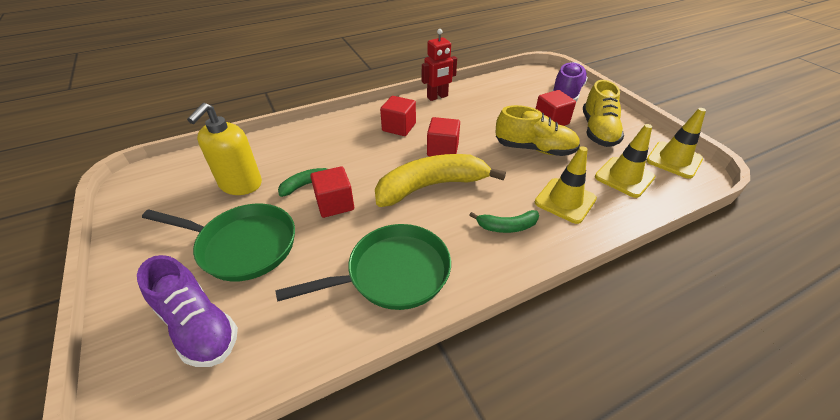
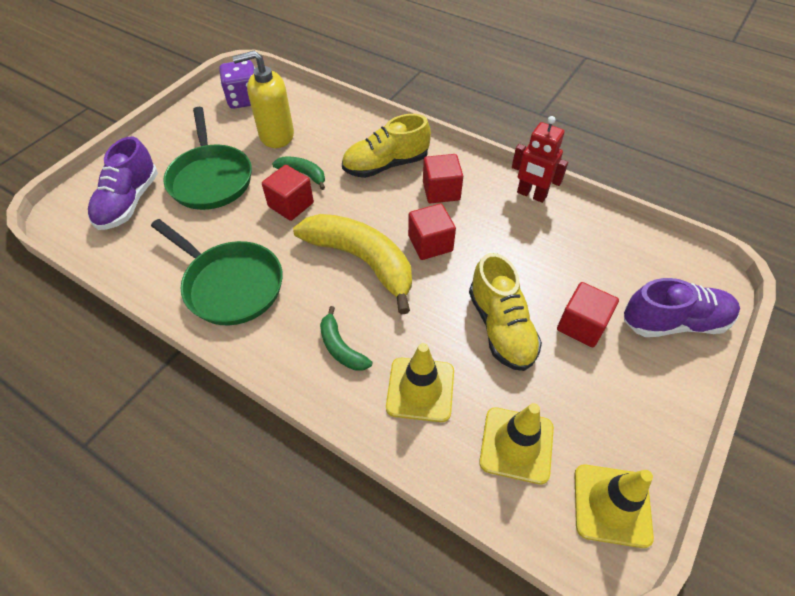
camera: 60 degrees right, 10 degrees up
yellow shoe [583,80,624,147] -> yellow shoe moved to [342,114,431,178]
none -> purple dice [219,60,255,109]

